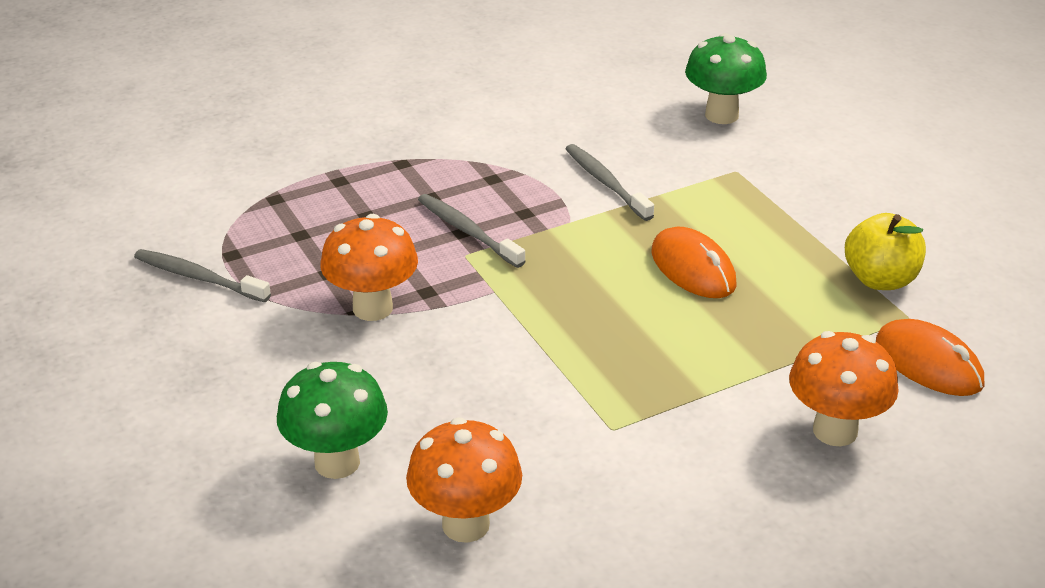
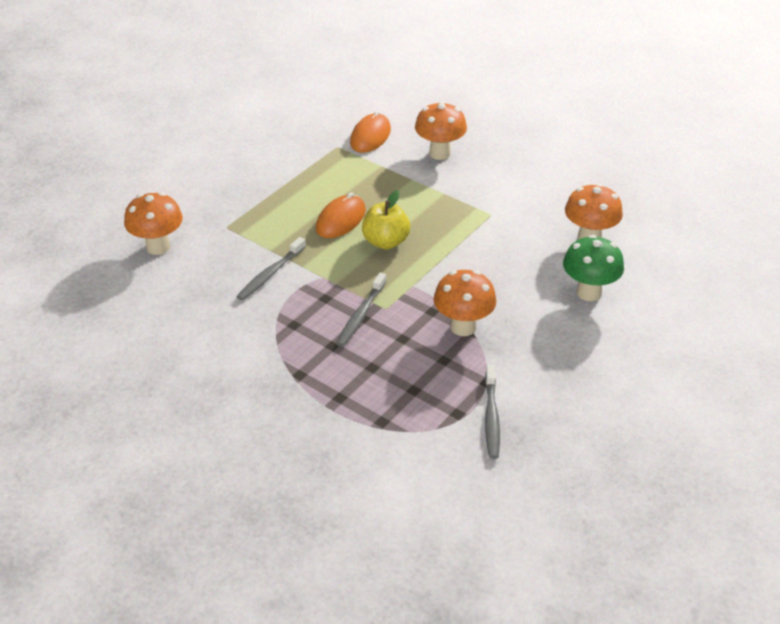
camera: 115 degrees left, 5 degrees up
green mushroom [685,33,767,124] -> orange mushroom [124,192,183,255]
yellow apple [845,213,926,290] -> yellow apple moved to [362,190,410,250]

